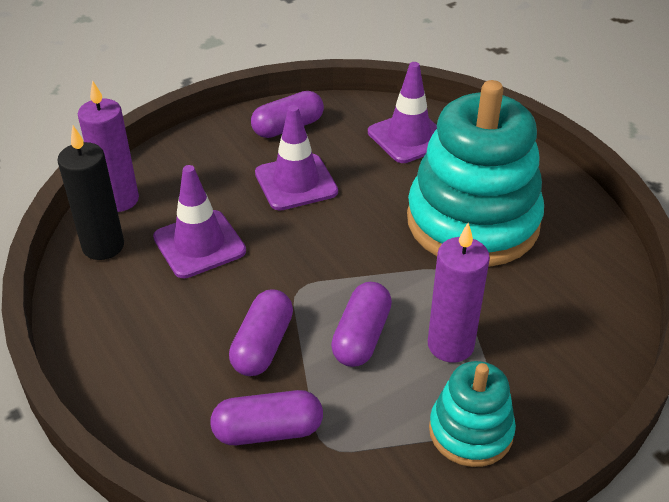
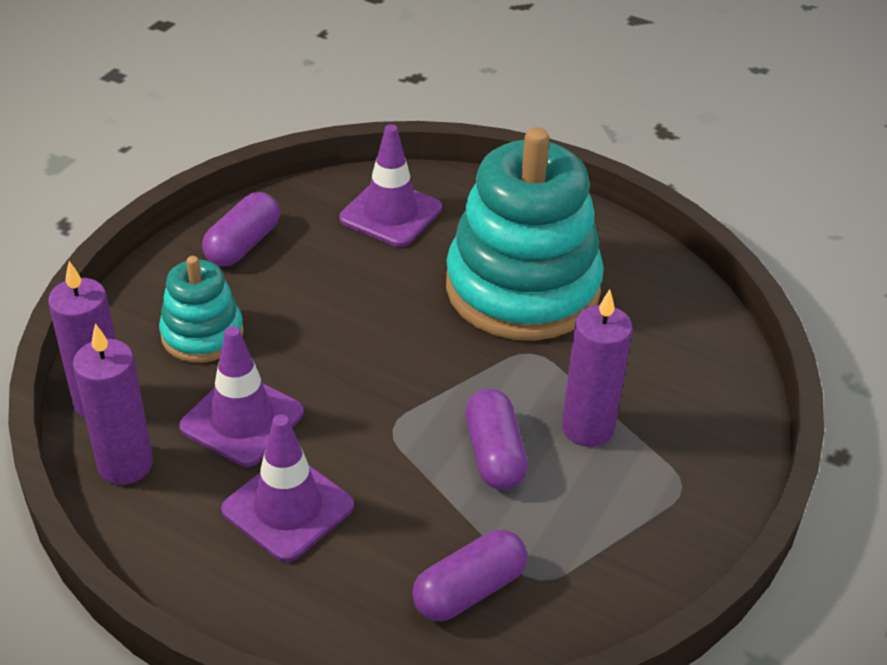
camera: 30 degrees left, 0 degrees up
black candle [57,126,124,260] -> purple candle [73,323,153,485]
purple capsule [229,289,293,376] -> none
purple traffic cone [255,105,338,211] -> purple traffic cone moved to [221,414,354,562]
turquoise stacking toy [429,361,516,467] -> turquoise stacking toy moved to [159,256,244,363]

